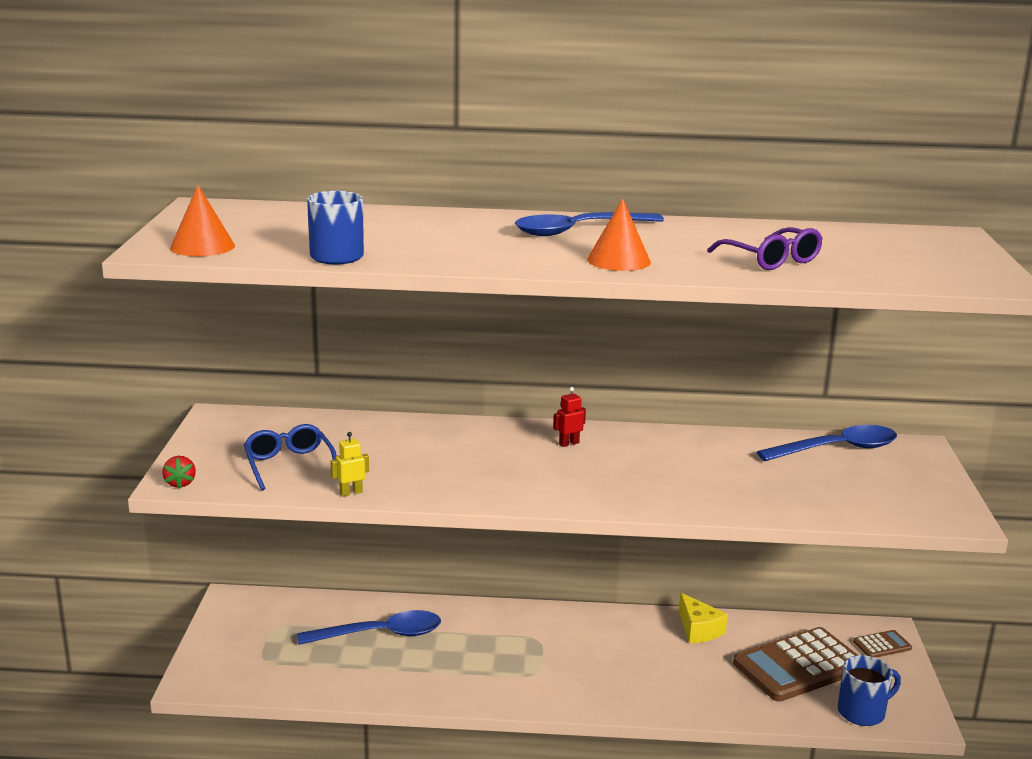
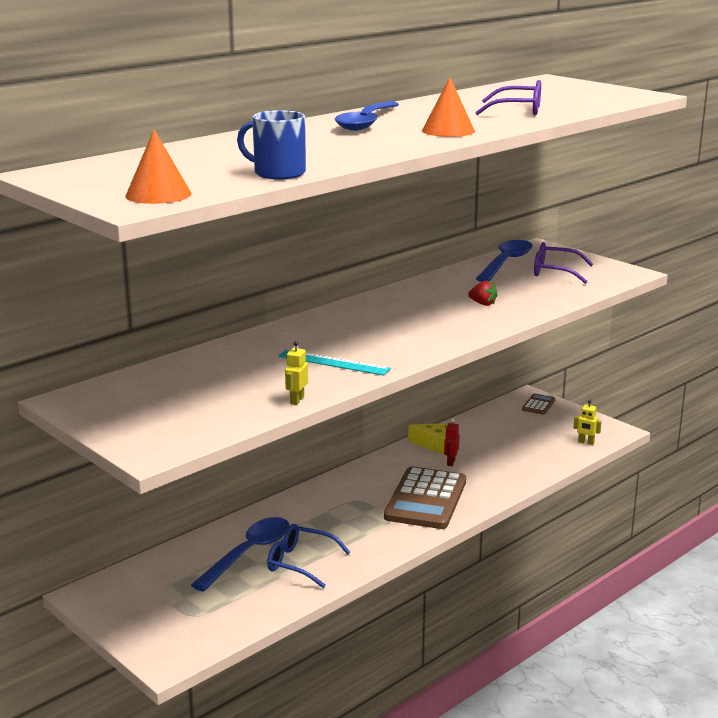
camera: 45 degrees left, 0 degrees up
red strawberry [162,456,196,489] -> red strawberry moved to [468,281,498,306]
blue glasses [244,424,337,490] -> blue glasses moved to [267,524,350,588]
red robot [553,387,586,447] -> red robot moved to [444,418,460,466]
brown calculator [733,627,858,702] -> brown calculator moved to [384,466,466,529]
blue mug [838,655,901,726] -> yellow robot [574,400,602,445]
none -> turquoise ruler [278,349,391,376]
none -> purple glasses [534,242,593,284]

